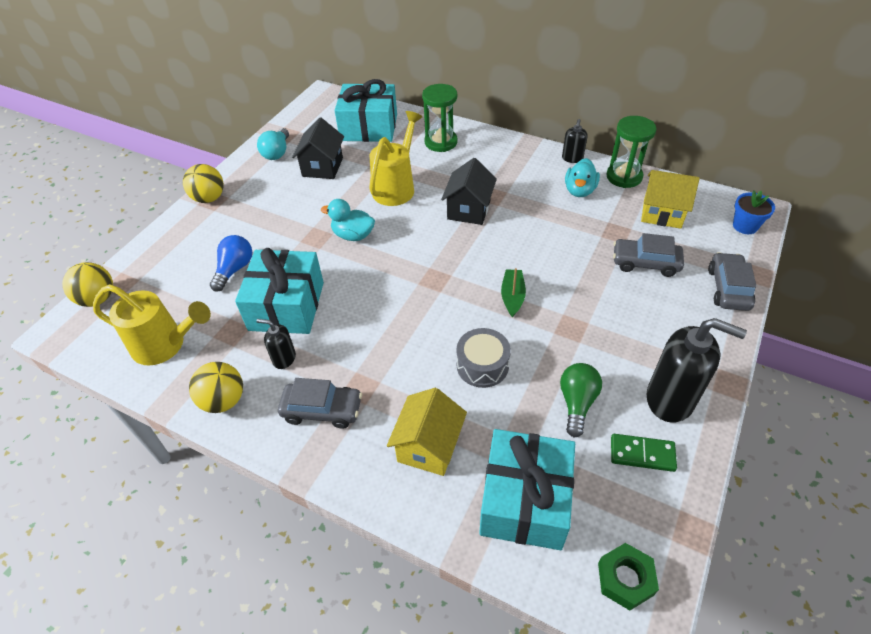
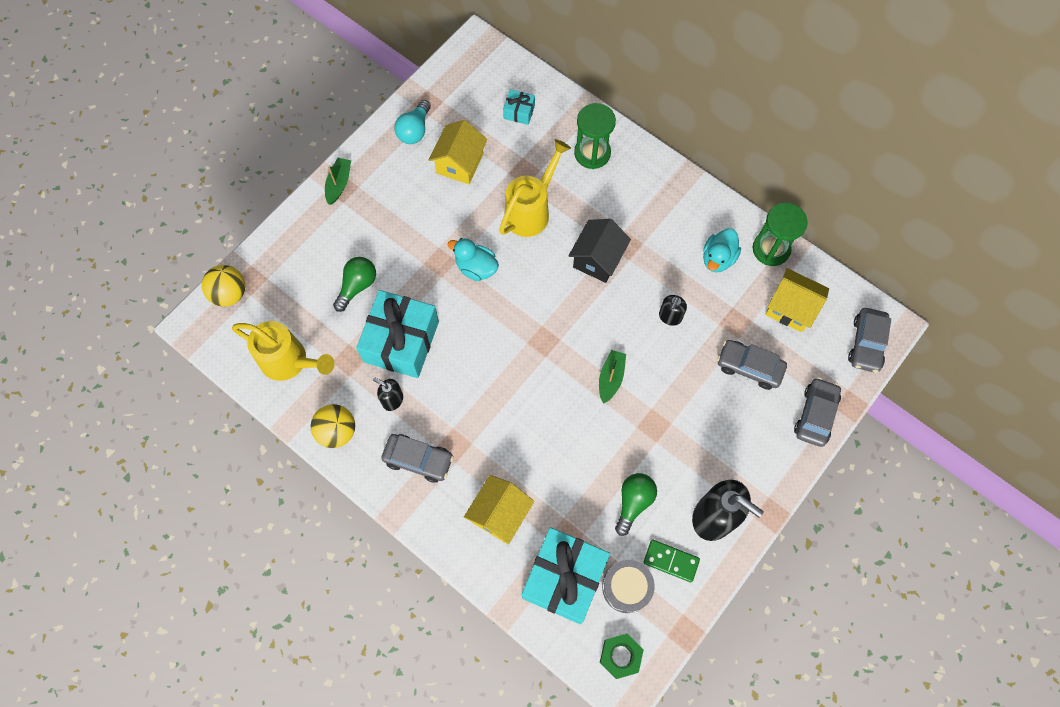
camera: 10 degrees right, 20 degrees up
yellow ball [183,164,224,203] -> green boat [325,158,351,204]
blue light bulb [210,235,252,292] -> green light bulb [333,257,376,312]
black house [292,118,344,179] -> yellow house [429,120,487,184]
turquoise gift [335,79,397,142] -> turquoise gift [503,89,535,125], size x0.45
grey drum [456,328,511,388] -> grey drum moved to [602,560,655,613]
black soap dispenser [562,119,588,163] -> black soap dispenser moved to [659,295,687,326]
blue flower pot [733,191,775,234] -> grey car [848,308,891,373]

